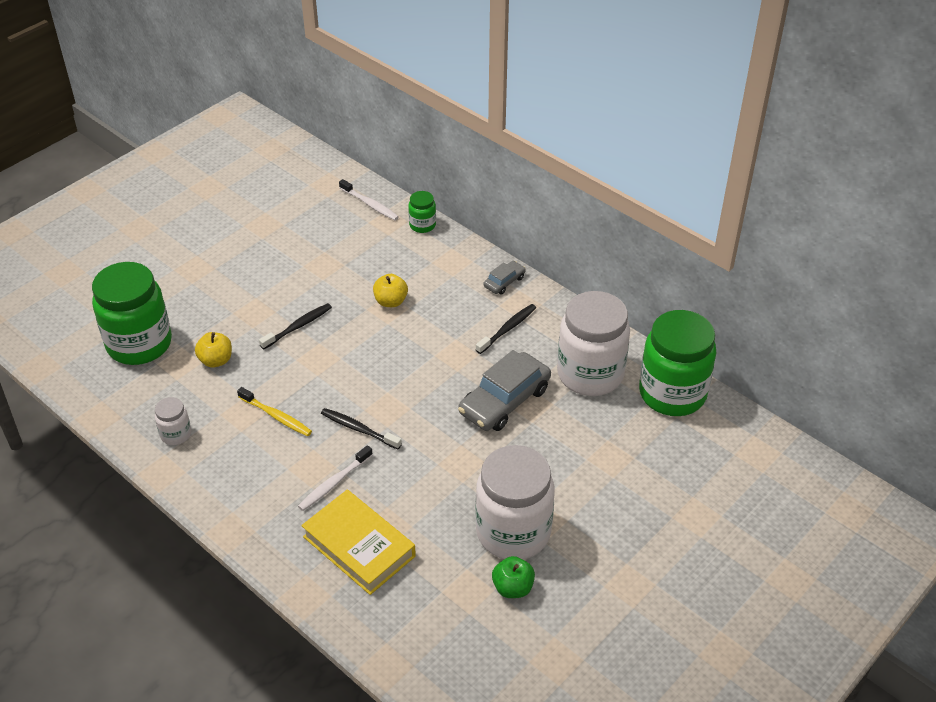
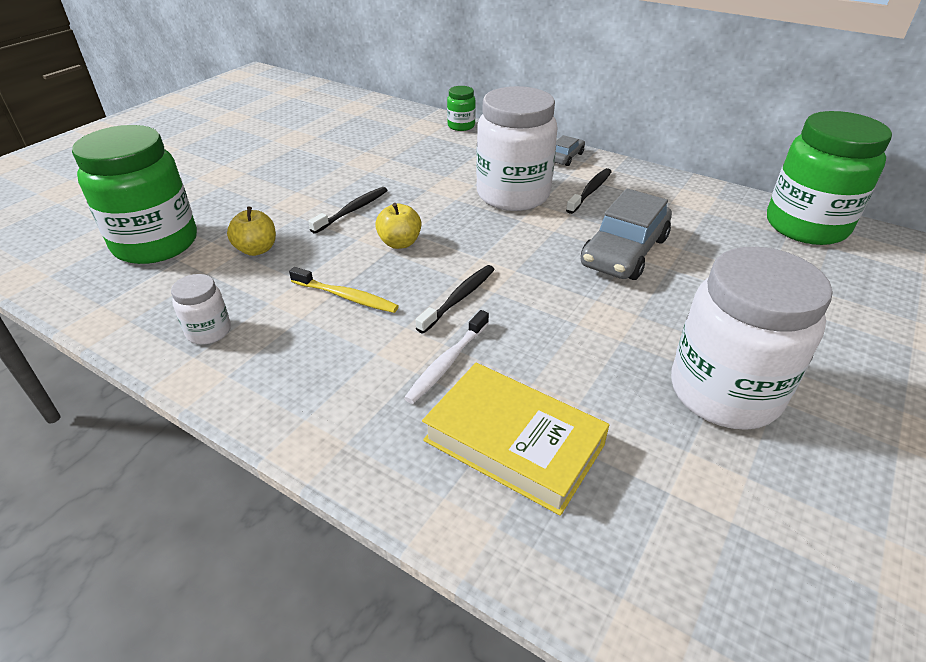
camera: 10 degrees left, 5 degrees down
black toothbrush [321,408,402,449] -> black toothbrush turned 105 degrees clockwise [416,265,495,334]
white toothbrush [339,179,399,220] -> none
yellow apple [373,274,408,307] -> yellow apple moved to [375,203,421,249]
green apple [492,556,535,598] -> none
white jar [557,291,630,396] -> white jar moved to [476,86,558,211]

